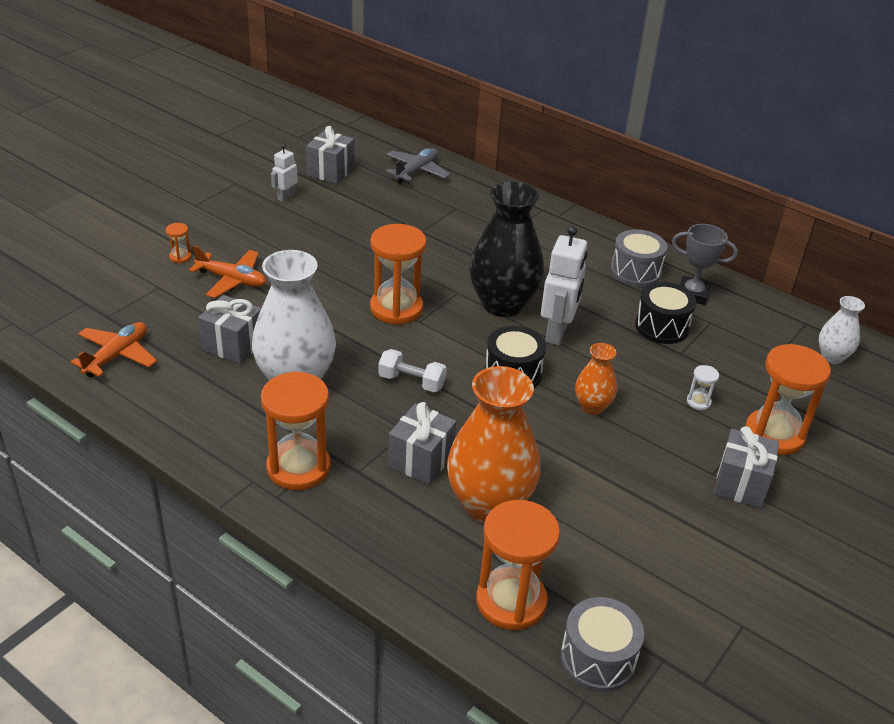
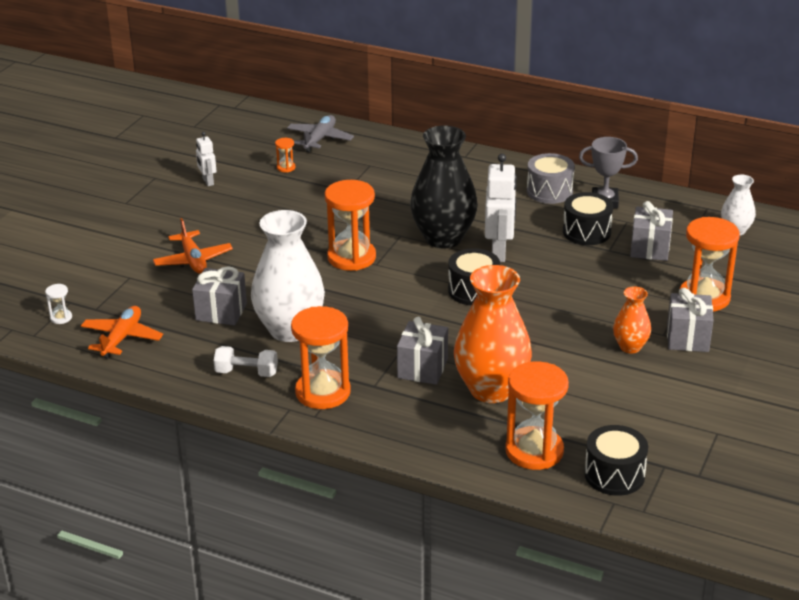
camera: 10 degrees left, 5 degrees down
orange hourglass [166,223,191,263] -> orange hourglass moved to [275,138,295,172]
orange plane [189,245,266,298] -> orange plane turned 60 degrees clockwise [153,218,233,274]
white robot [271,144,298,202] -> white robot turned 45 degrees counterclockwise [196,132,217,186]
grey gift [306,126,354,184] -> grey gift moved to [630,201,673,261]
white dumbbell [378,349,447,392] -> white dumbbell moved to [214,346,278,377]
grey drum [561,597,644,692] -> black drum [584,425,648,496]
orange vase [575,343,617,415] -> orange vase moved to [613,286,651,354]
white hourglass [687,365,719,410] -> white hourglass moved to [45,284,72,324]

